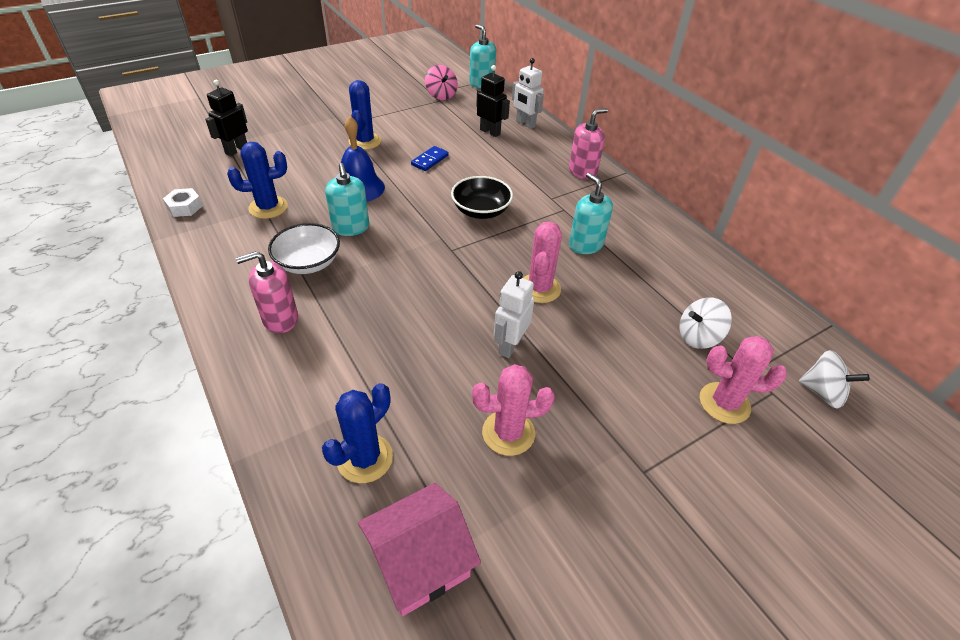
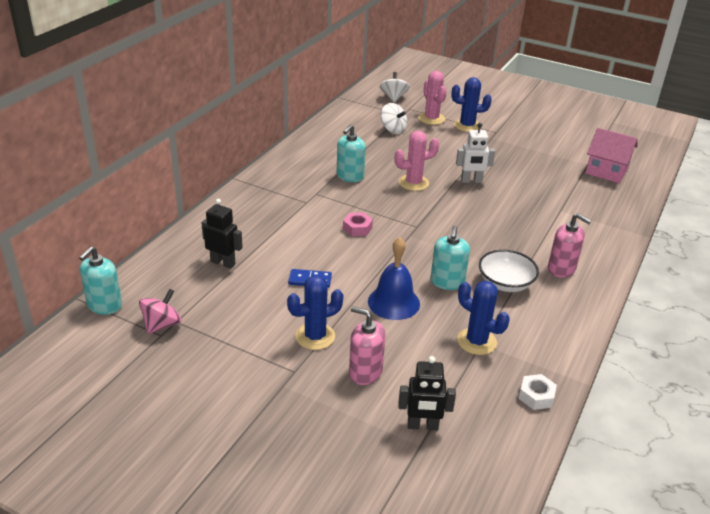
camera: 120 degrees left, 10 degrees down
blue cactus [322,383,393,483] -> blue cactus moved to [452,77,492,132]
turquoise soap dispenser [325,163,369,236] -> turquoise soap dispenser turned 150 degrees clockwise [431,226,470,290]
black bowl [451,176,513,219] -> pink nut [343,212,373,236]
pink cactus [472,364,555,456] -> none
black robot [476,65,510,137] -> black robot turned 105 degrees clockwise [201,199,243,269]
white robot [512,58,544,129] -> none
pink soap dispenser [569,108,608,179] -> pink soap dispenser moved to [349,306,385,385]

